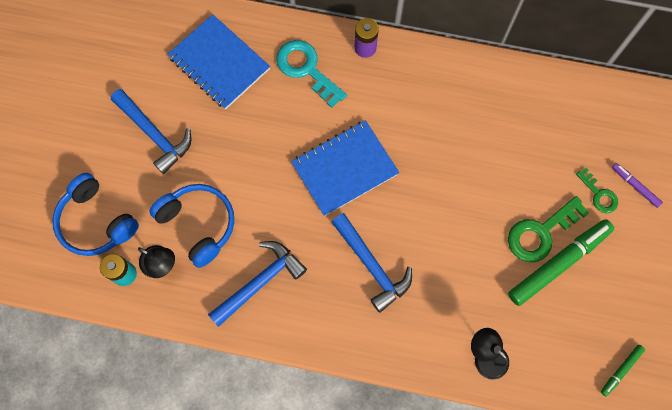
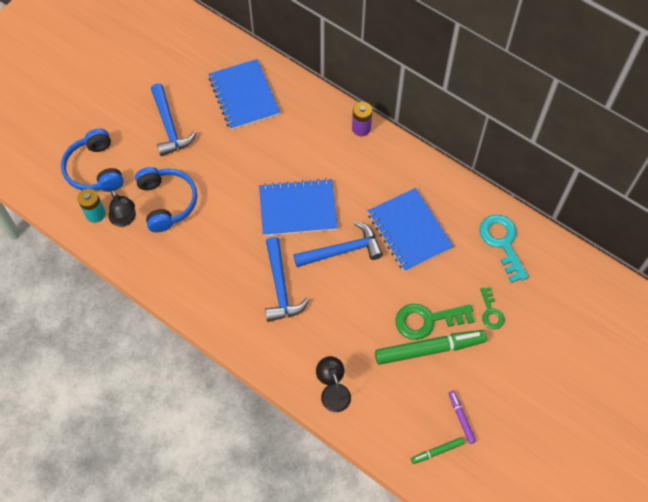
camera: 25 degrees right, 10 degrees down
blue hammer [208,241,307,327] -> blue hammer moved to [293,221,383,267]
turquoise key [276,40,347,108] -> turquoise key moved to [479,215,529,283]
purple marker [612,163,663,208] -> purple marker moved to [448,391,476,444]
none -> blue notebook [367,188,454,272]

